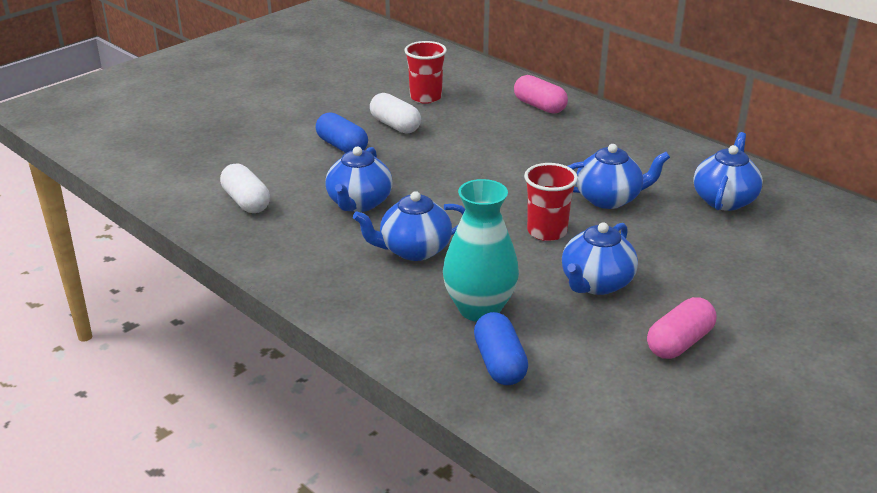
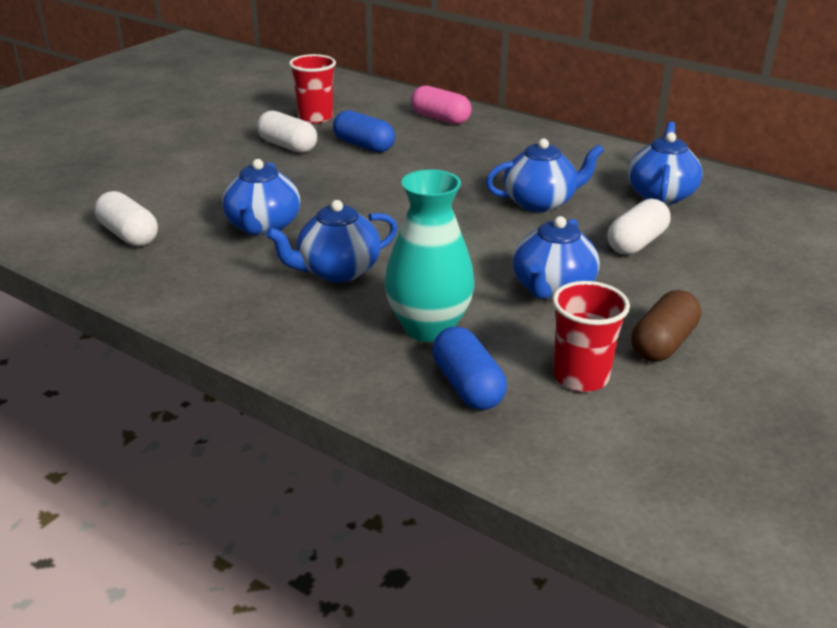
camera: 10 degrees left, 0 degrees up
blue capsule [316,112,368,153] -> blue capsule moved to [333,110,395,153]
red cup [524,163,578,241] -> red cup moved to [552,281,630,392]
pink capsule [647,297,716,359] -> brown capsule [631,290,701,362]
none -> white capsule [608,199,670,255]

